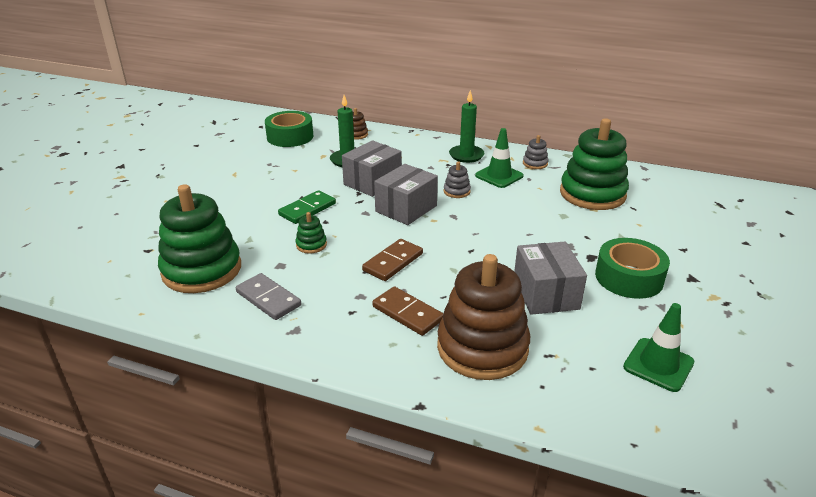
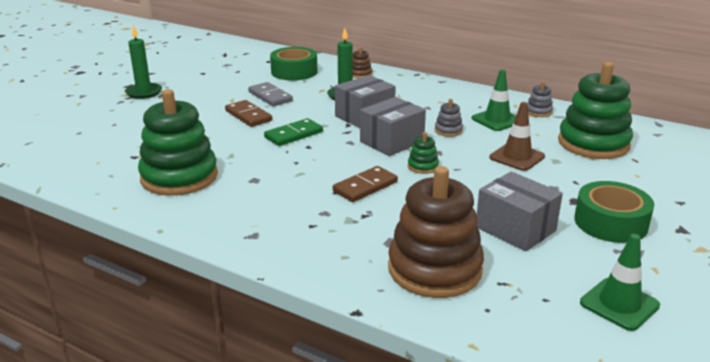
camera: 10 degrees right, 5 degrees down
grey domino [236,273,301,320] -> grey domino moved to [248,82,293,106]
green stacking toy [295,212,327,253] -> green stacking toy moved to [408,132,439,174]
brown domino [372,286,443,336] -> brown domino moved to [225,100,272,127]
green candle [449,90,485,163] -> green candle moved to [125,25,162,99]
grey box [514,242,587,315] -> grey box turned 45 degrees counterclockwise [477,171,563,252]
none -> brown traffic cone [489,102,545,171]

